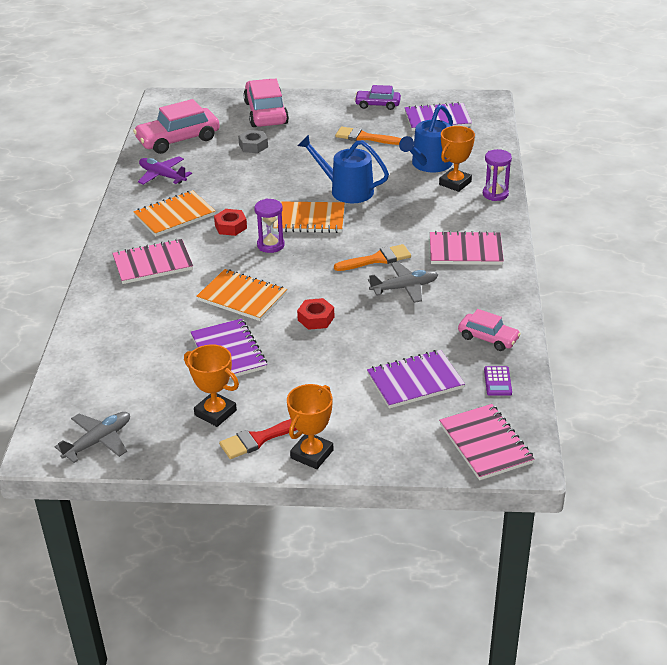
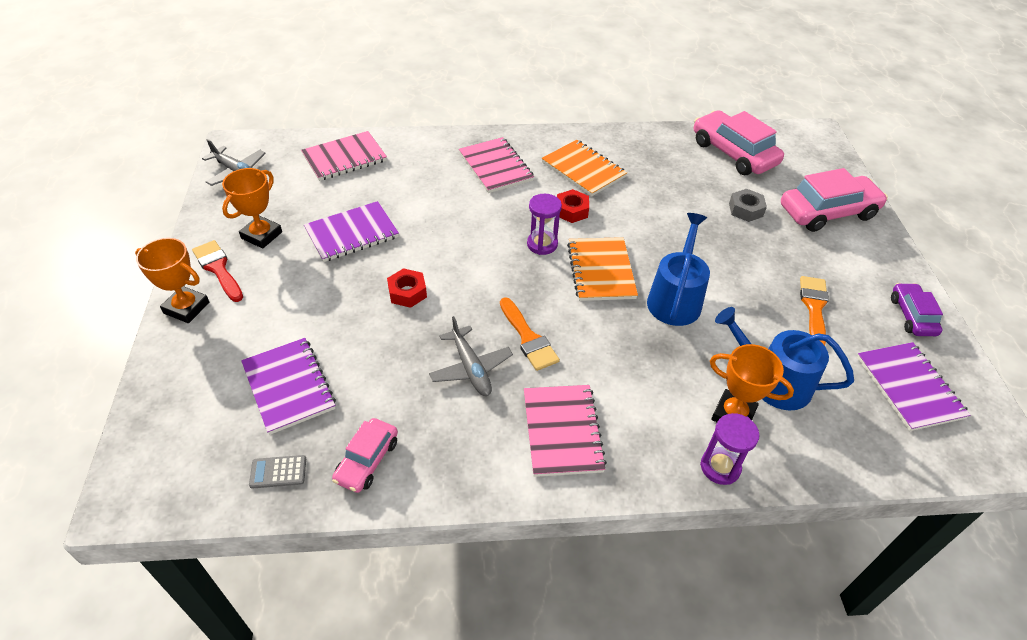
camera: 80 degrees right, 10 degrees up
purple plane [138,156,192,185] -> none
orange notebook [196,269,287,321] -> none
pink notebook [439,404,534,480] -> pink notebook moved to [301,131,387,181]
purple calculator [484,366,512,396] -> grey calculator [249,455,306,489]

